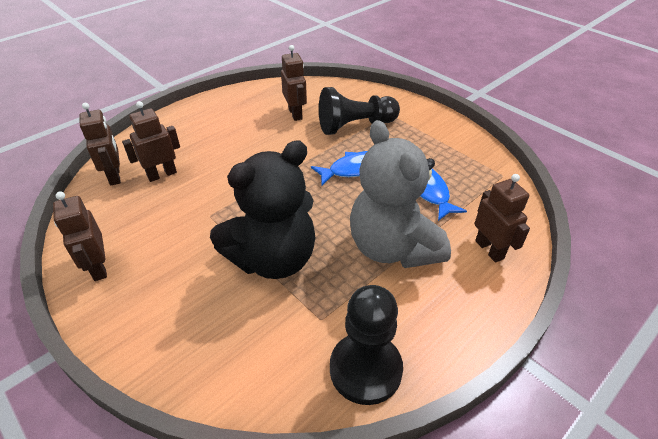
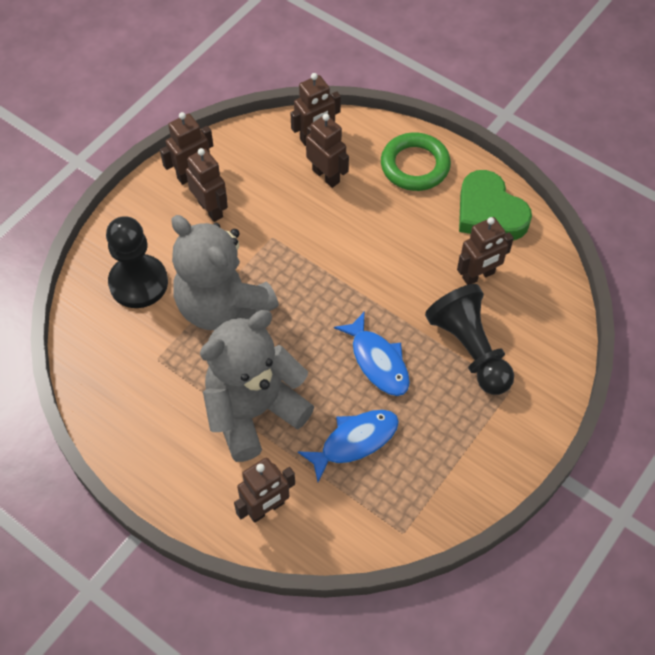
camera: 80 degrees right, 15 degrees up
black teddy bear [210,140,315,279] -> grey teddy bear [171,215,279,330]
black pawn [330,285,403,405] -> black pawn moved to [106,216,168,308]
none -> brown robot [186,148,228,222]
none -> green ring [381,133,451,191]
none -> green heart [459,170,532,240]

